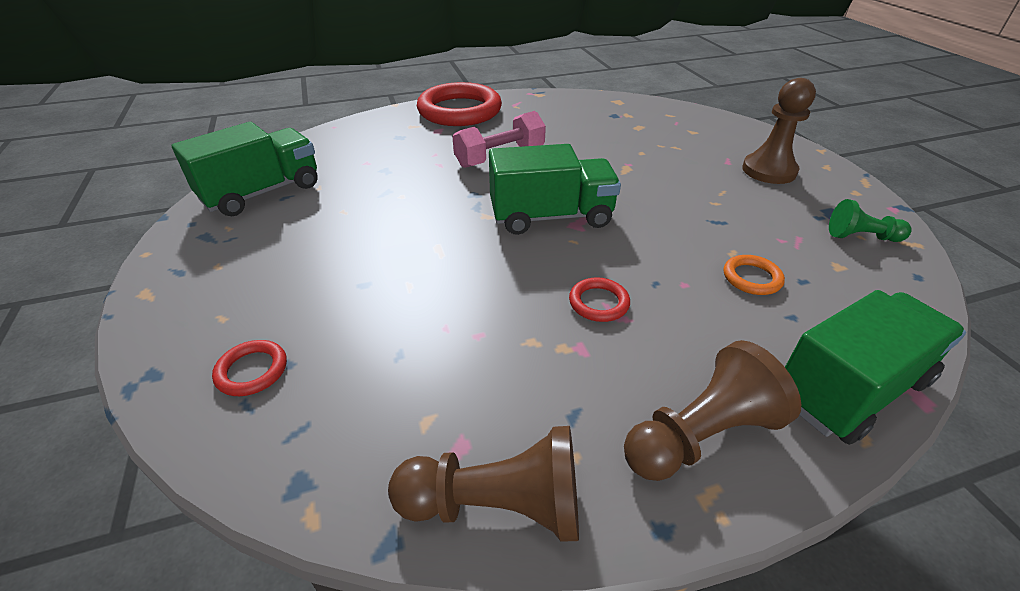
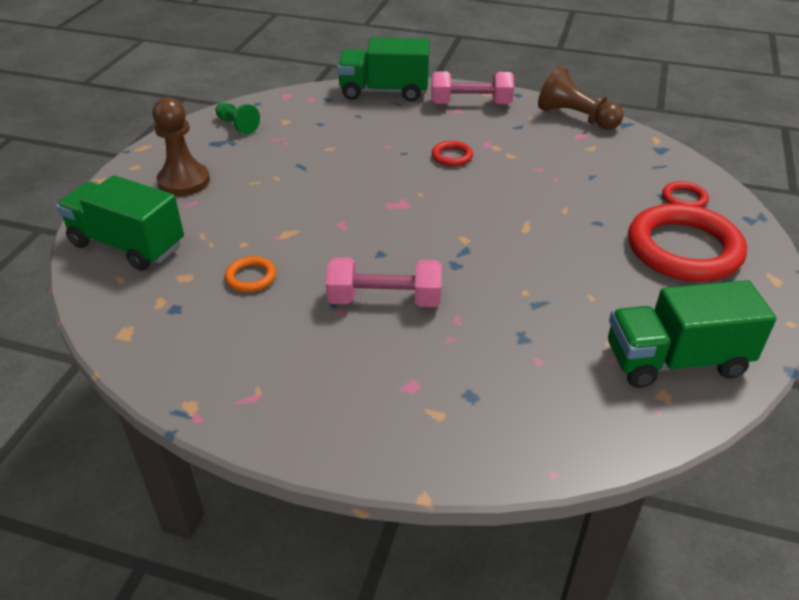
camera: 145 degrees left, 0 degrees up
red ring [417,82,502,126] -> red ring moved to [628,204,747,282]
green truck [489,144,621,235] -> green truck moved to [56,175,184,271]
brown pawn [624,340,802,481] -> pink dumbbell [432,71,514,105]
orange ring [724,255,785,295] -> orange ring moved to [225,256,276,292]

